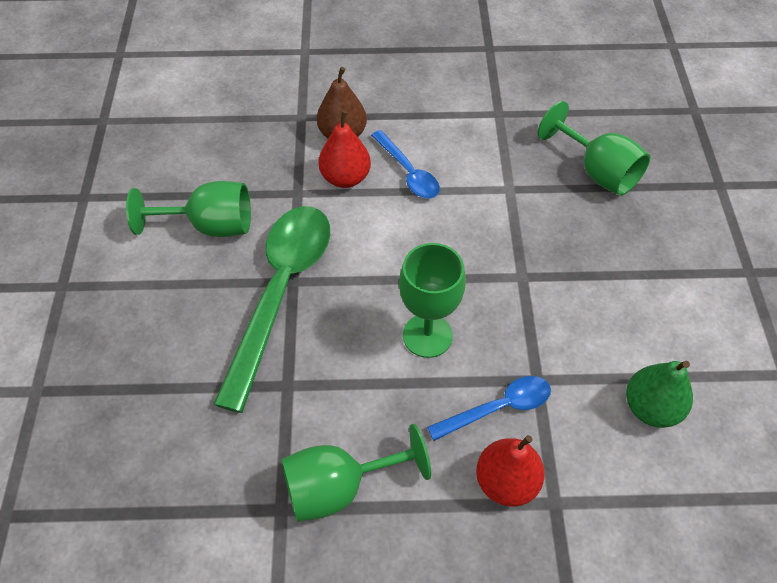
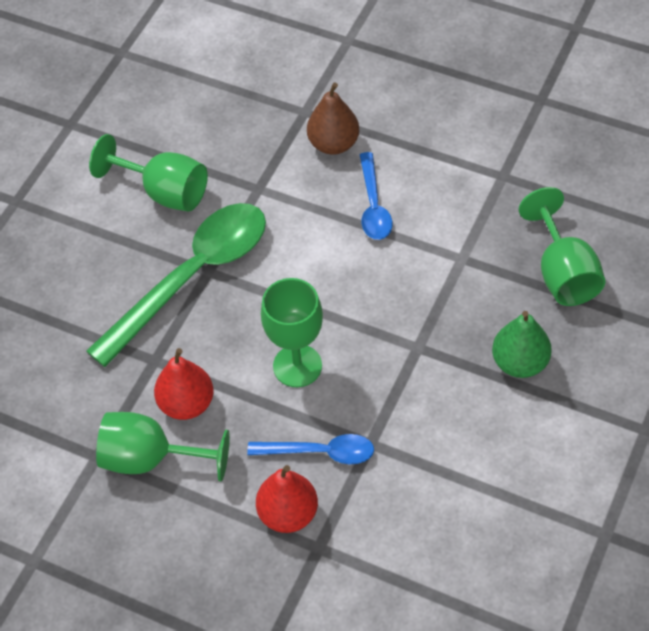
camera: 30 degrees right, 0 degrees up
red pear [318,110,371,188] -> red pear moved to [154,348,214,420]
green pear [626,361,693,428] -> green pear moved to [492,311,552,378]

